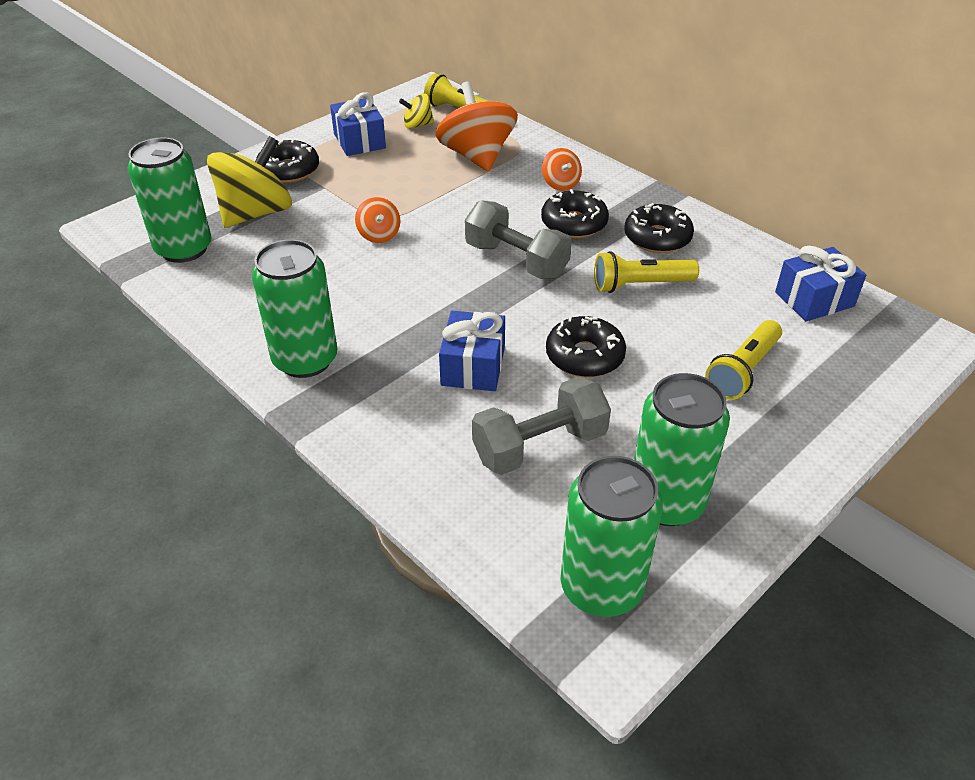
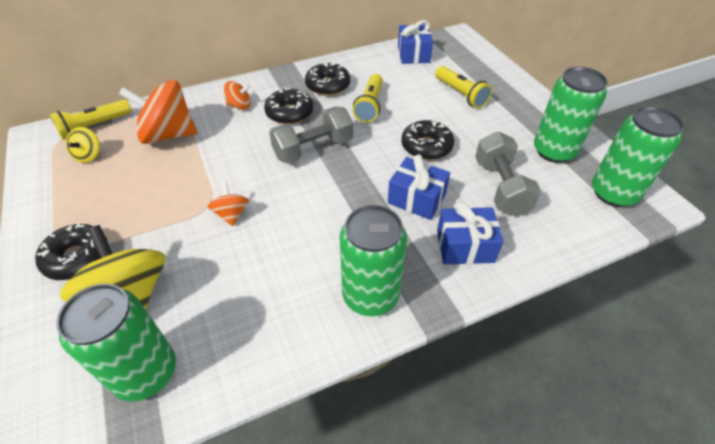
camera: 70 degrees left, 5 degrees up
blue gift [330,92,386,156] -> blue gift moved to [437,202,503,264]
orange spinning top [355,197,400,243] -> orange spinning top turned 105 degrees counterclockwise [208,182,249,226]

